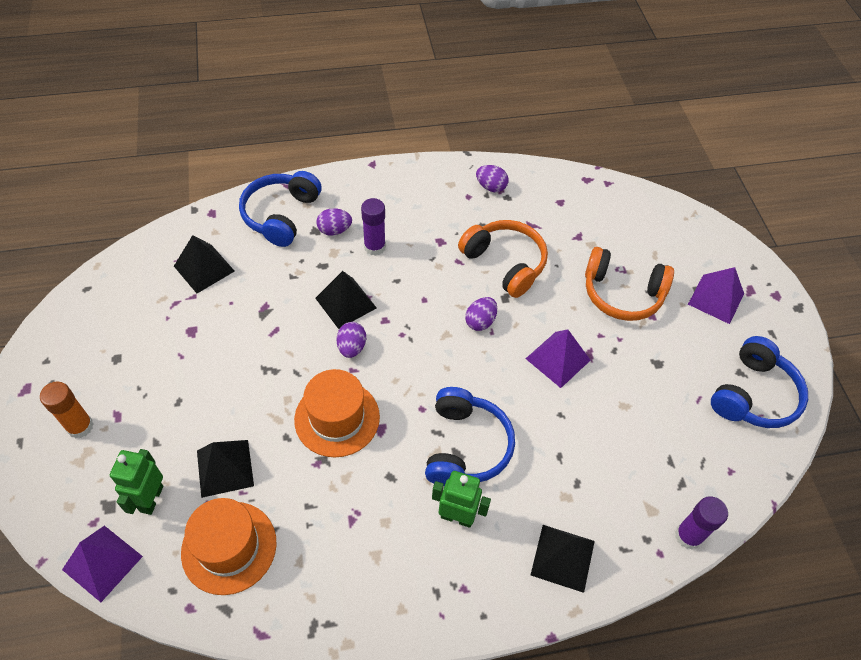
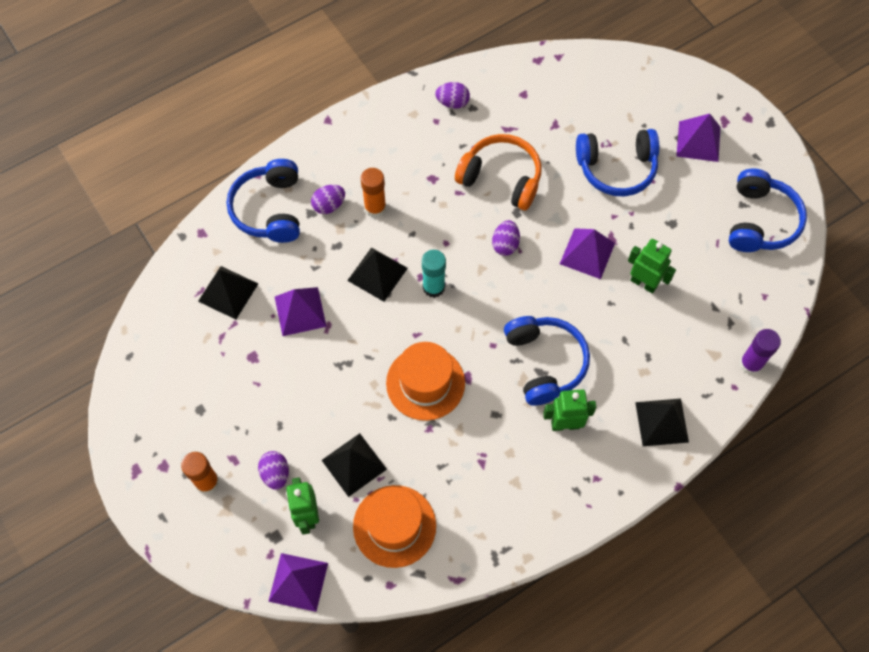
camera: 20 degrees left, 10 degrees up
purple egg [337,322,366,358] -> purple egg moved to [258,451,289,490]
purple glue stick [361,198,386,256] -> orange glue stick [361,168,386,218]
orange headphones [585,247,674,321] -> blue headphones [576,129,659,196]
none -> purple pyramid [275,287,327,336]
none -> turquoise glue stick [422,250,446,298]
none -> green robot [628,239,676,294]

